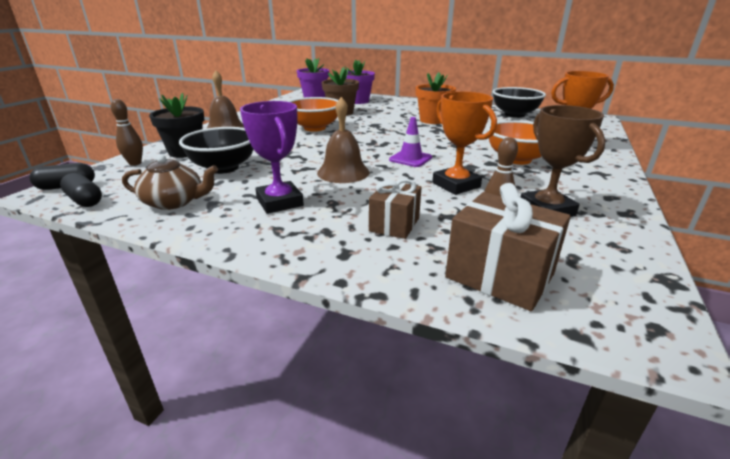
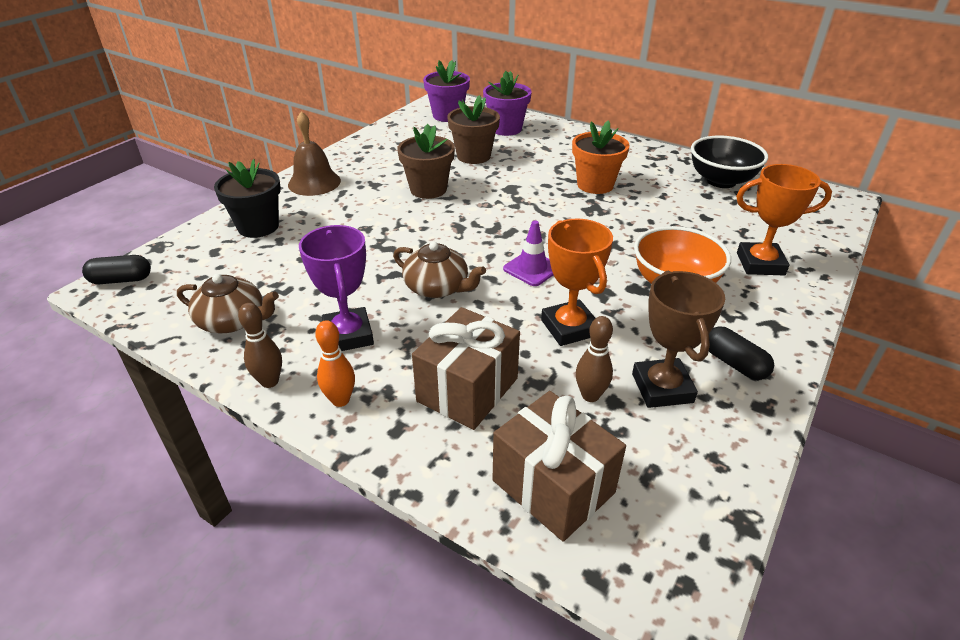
camera: 10 degrees right, 10 degrees up
black capsule [60,173,102,207] -> black capsule moved to [709,326,774,380]
brown bowling pin [111,99,143,166] -> brown bowling pin moved to [238,303,282,388]
black bowl [179,127,253,174] -> none
orange bowl [288,97,338,132] -> brown flower pot [397,124,455,199]
brown bell [317,97,370,183] -> brown teapot [393,242,486,298]
brown gift [369,179,422,239] -> brown gift [412,307,520,430], size x1.54
none -> orange bowling pin [315,320,355,407]

